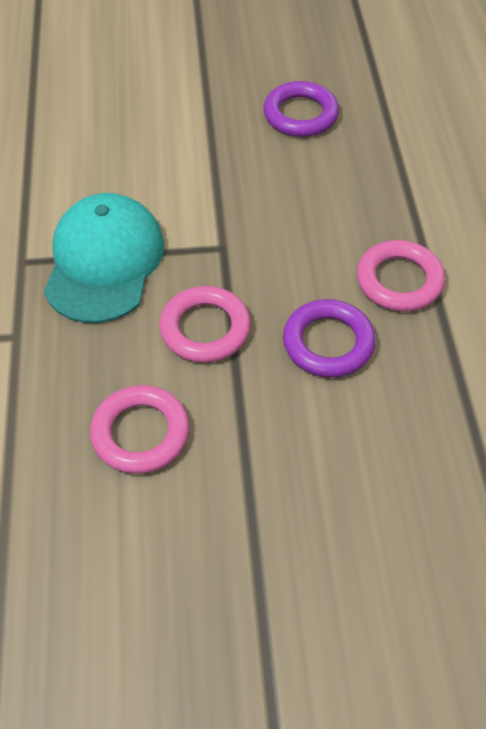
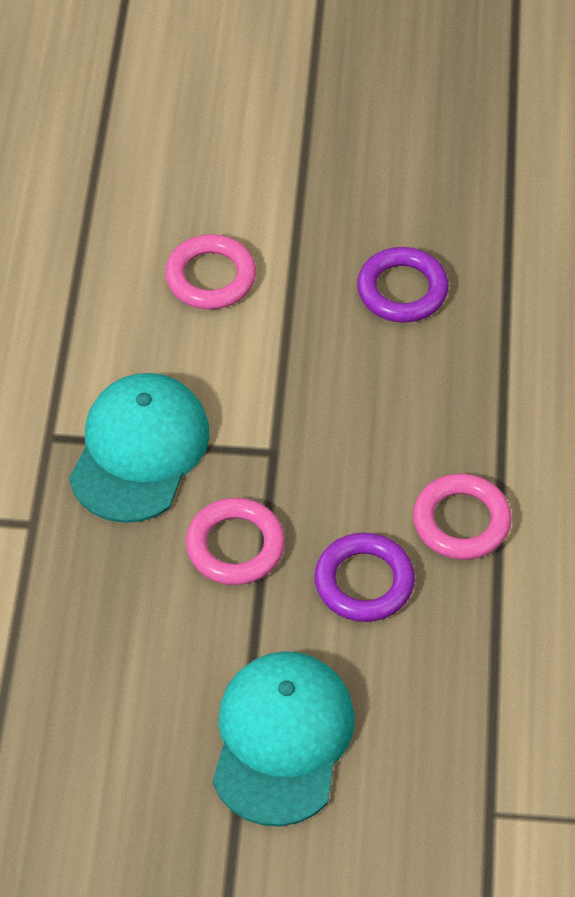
camera: 10 degrees right, 0 degrees up
pink ring [90,385,189,474] -> pink ring moved to [165,234,256,309]
none -> turquoise cap [213,651,355,827]

